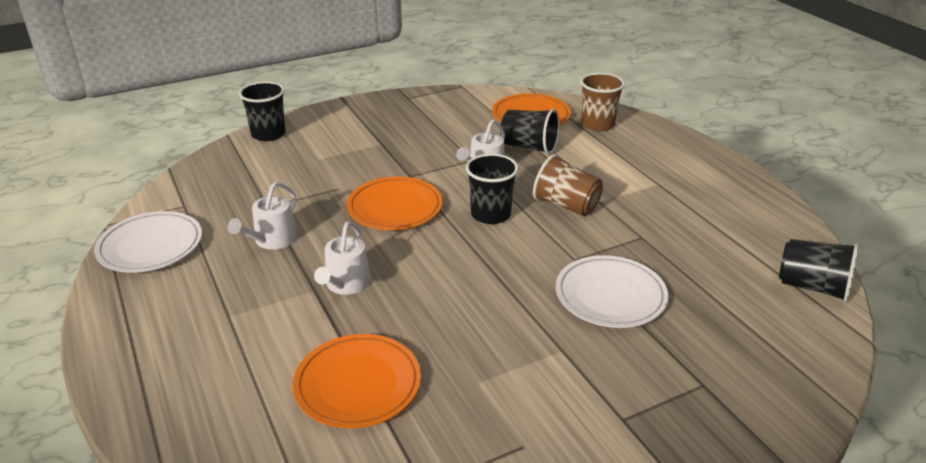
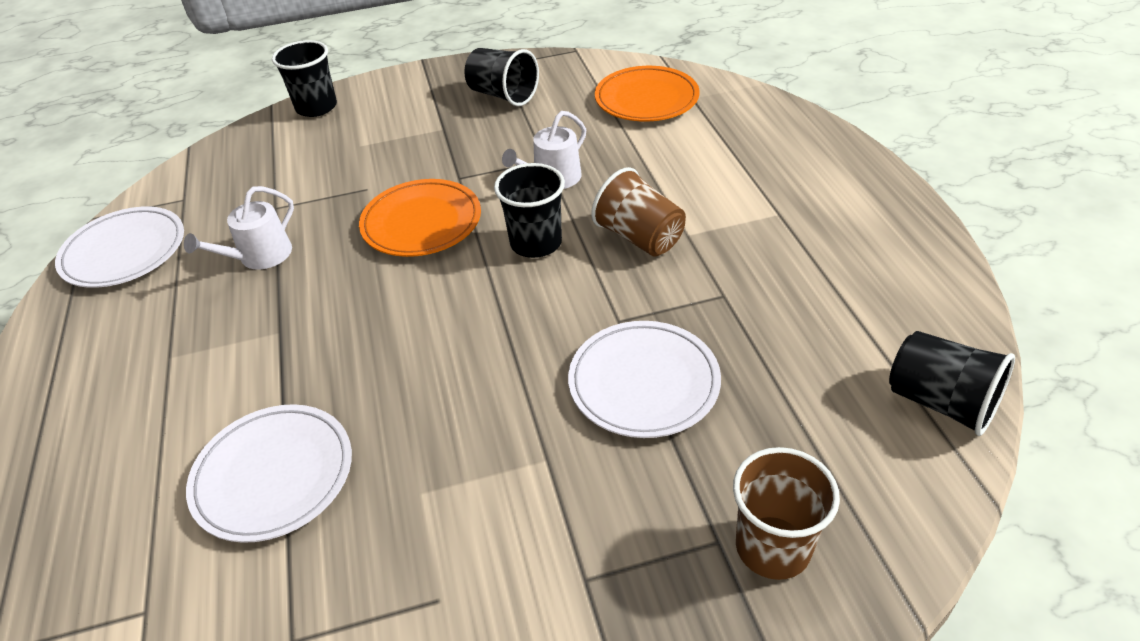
camera: 15 degrees right, 10 degrees up
orange plate [293,334,421,428] -> white plate [186,404,352,543]
white watering can [314,221,371,295] -> none
black cup [500,109,560,154] -> black cup moved to [464,48,539,106]
brown cup [581,73,625,131] -> brown cup moved to [733,447,840,580]

